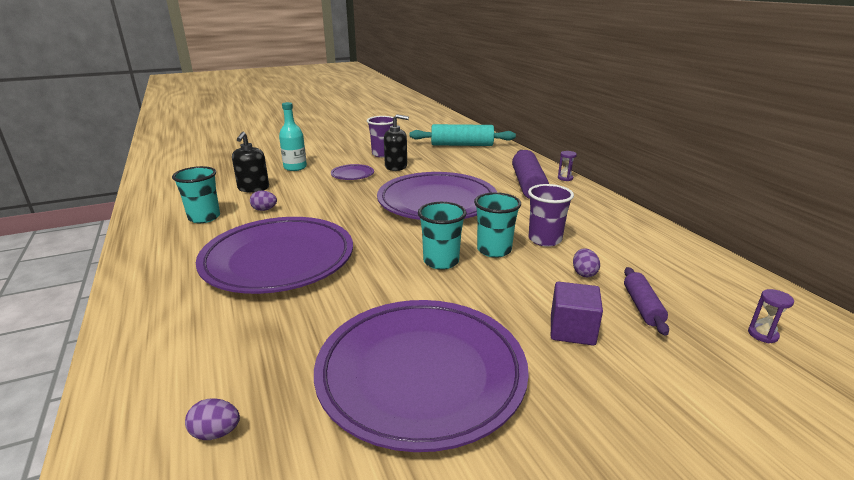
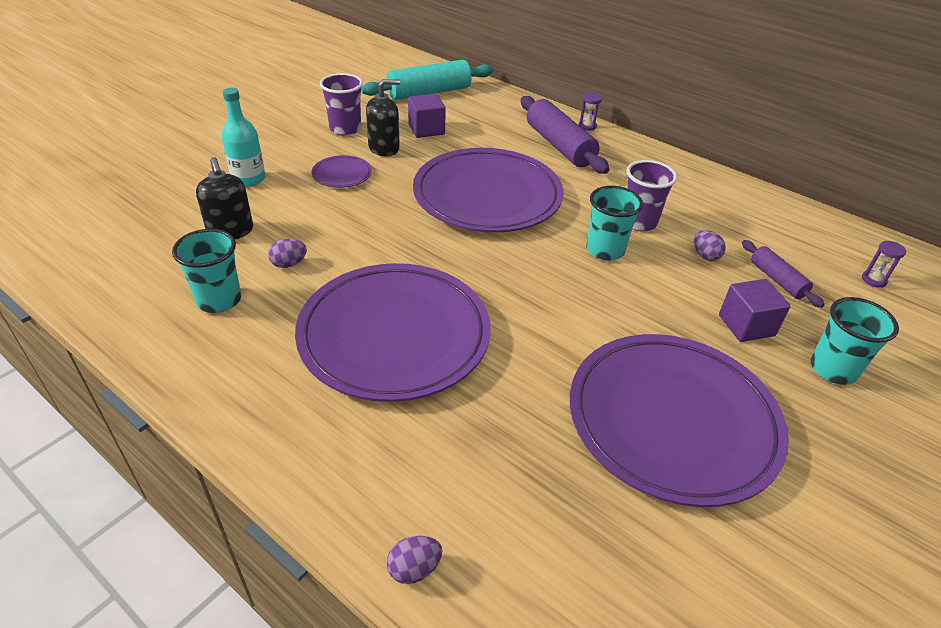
camera: 30 degrees left, 15 degrees up
purple egg [185,398,240,440] -> purple egg moved to [387,536,442,584]
turquoise cup [418,202,466,270] -> turquoise cup moved to [811,297,899,385]
none -> purple cube [408,94,446,138]

